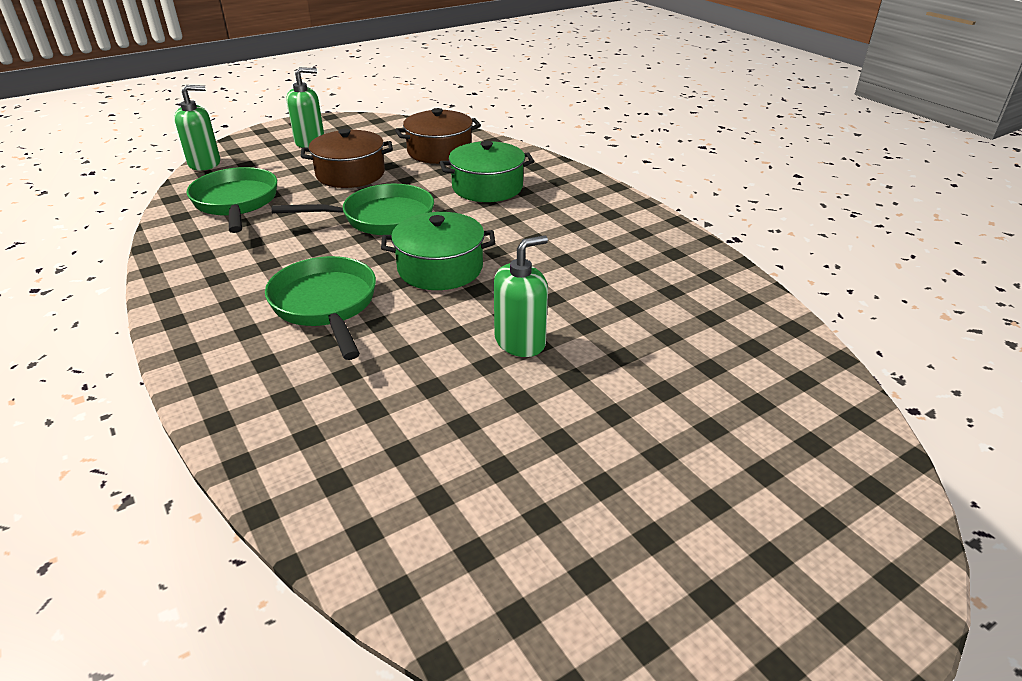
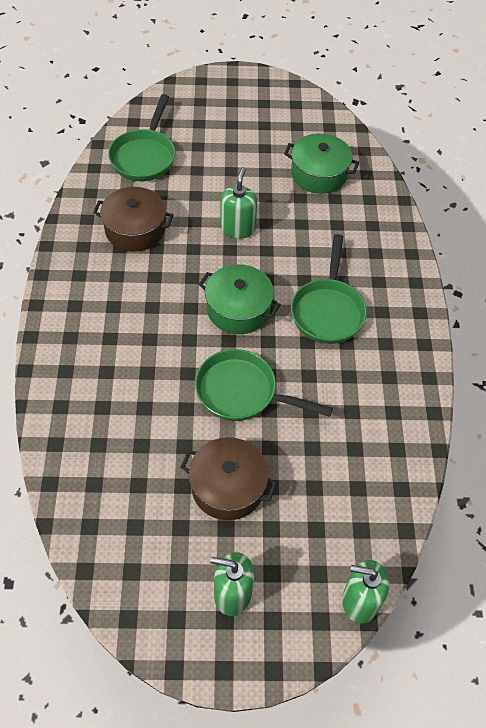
camera: 150 degrees left, 20 degrees up
green pan [186,167,277,233] -> green pan moved to [108,94,176,181]
brown pot [395,108,481,164] -> brown pot moved to [93,187,174,252]
green pot [440,141,534,202] -> green pot moved to [284,133,359,194]
green soap dispenser [494,235,548,357] -> green soap dispenser turned 105 degrees clockwise [220,167,257,238]

